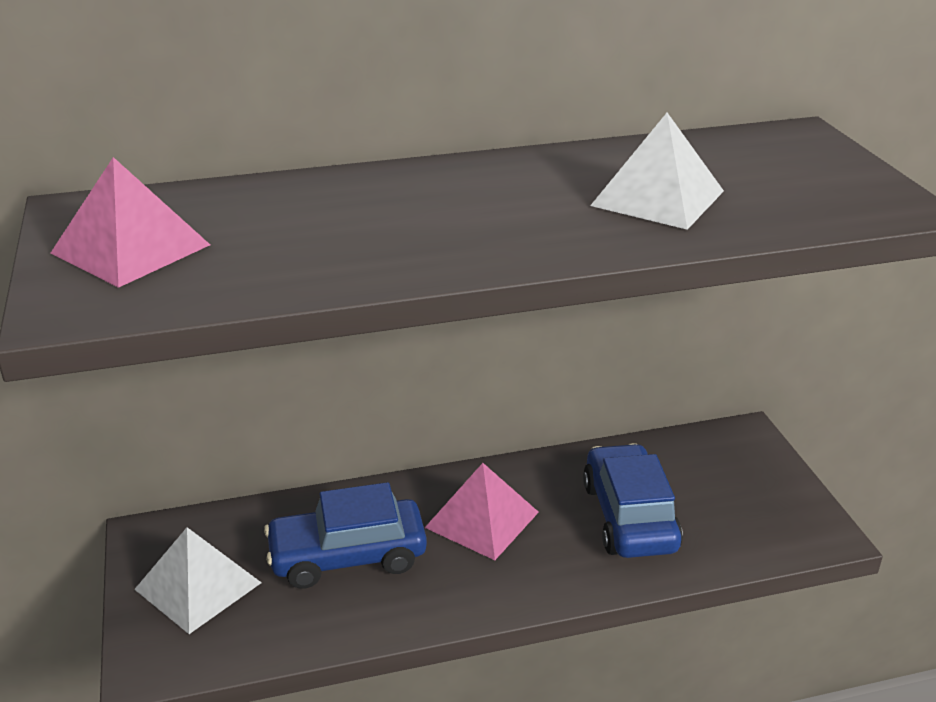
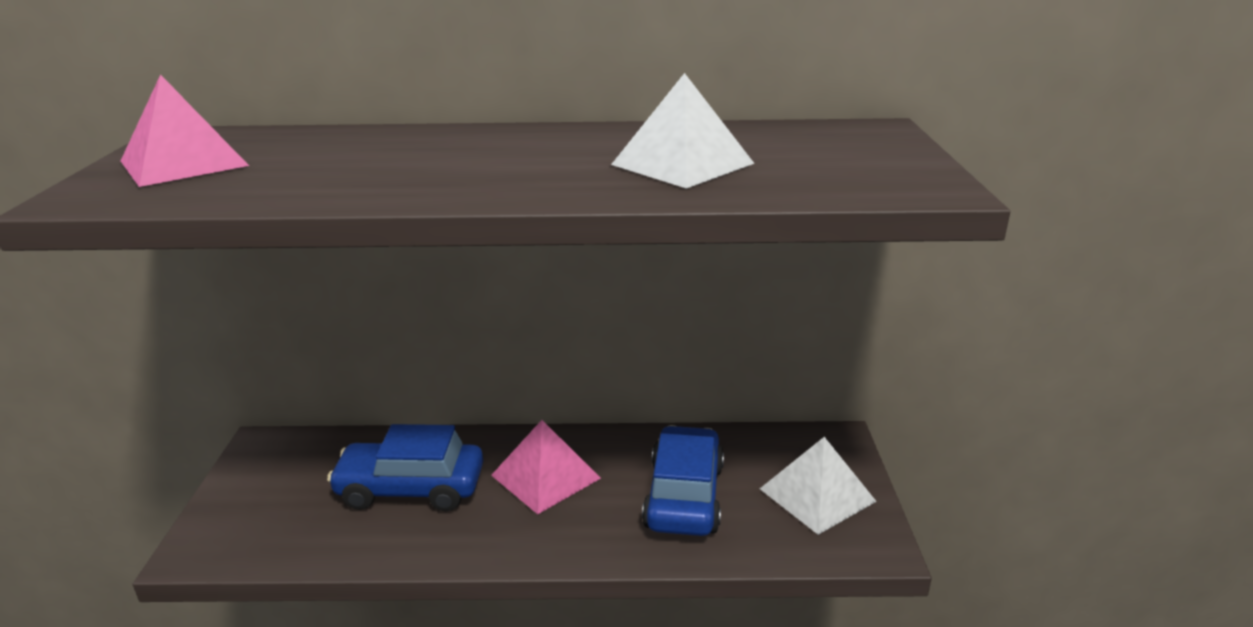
camera: 15 degrees right, 5 degrees down
white pyramid [134,527,262,634] -> white pyramid moved to [760,437,877,535]

